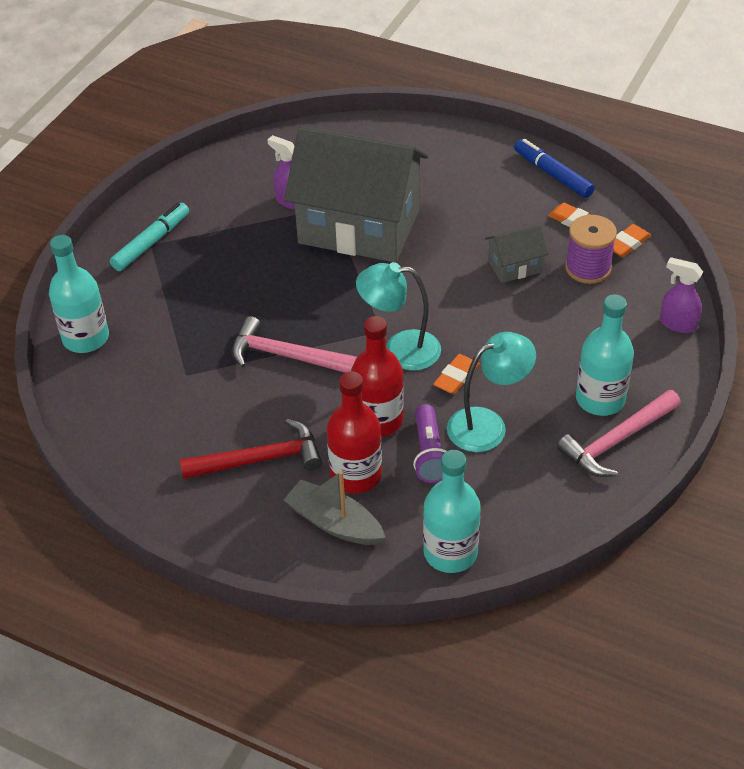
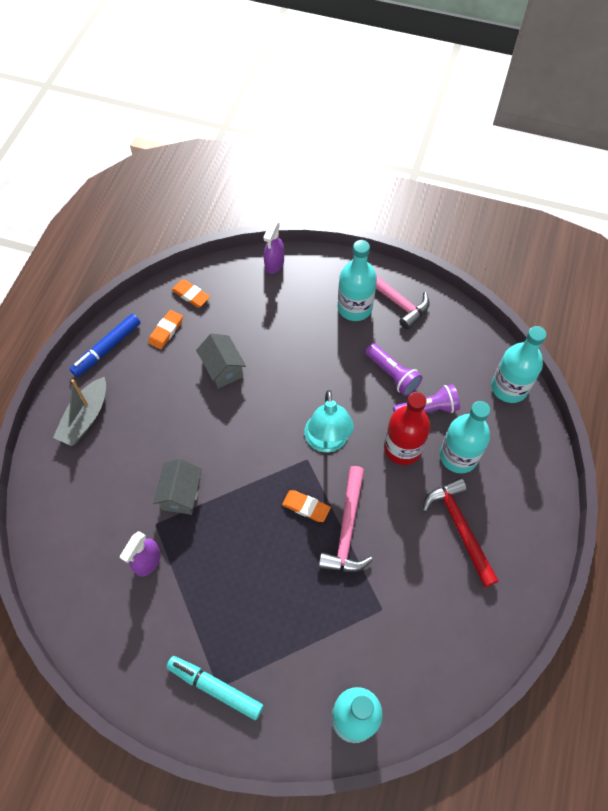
camera: 100 degrees left, 15 degrees up
grey house [284,126,428,263] -> grey house [153,459,202,515], size x0.42
grey boat [284,471,386,545] -> grey boat moved to [53,377,106,446]
red bottle [327,371,382,493] -> turquoise bottle [440,401,490,473]
orange eraser [433,354,480,394] -> orange eraser moved to [282,490,331,522]
turquoise lamp [447,332,536,452] -> purple flashlight [365,343,422,396]
purple spool [565,215,617,284] -> none

